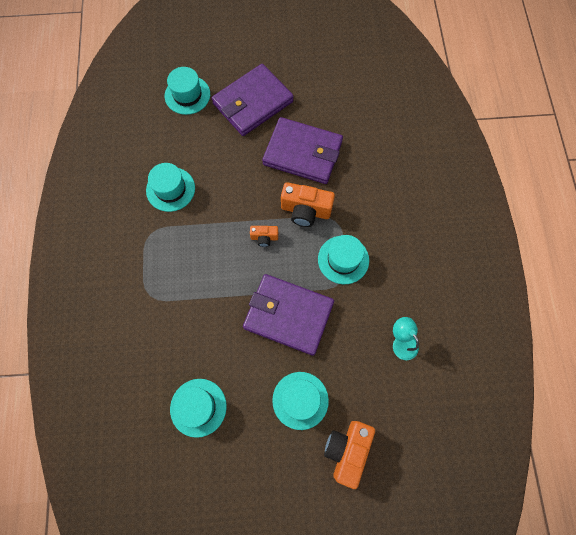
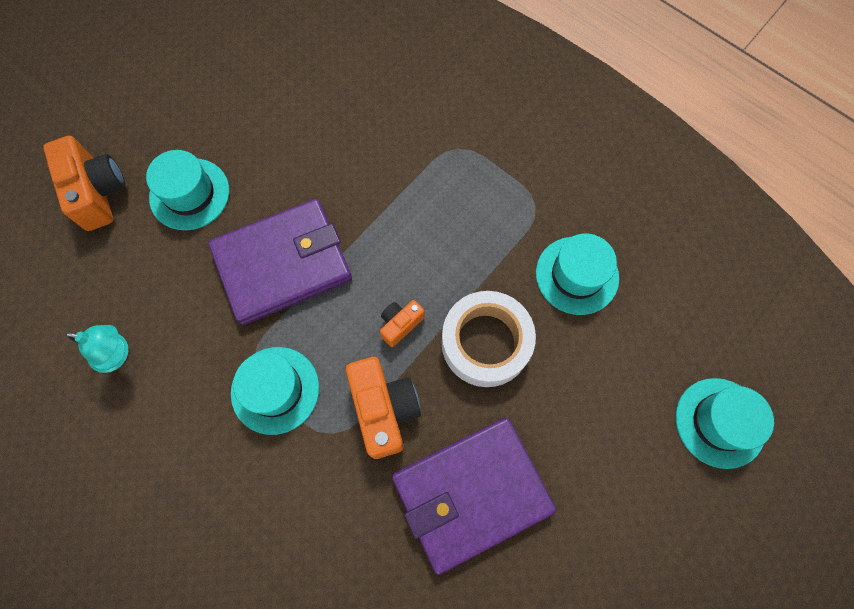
camera: 135 degrees right, 0 degrees up
turquoise hat [170,379,227,438] -> none
purple wallet [212,64,294,136] -> none
orange camera [281,182,335,227] -> orange camera turned 105 degrees clockwise [346,357,421,459]
none -> white tape [441,291,536,387]

